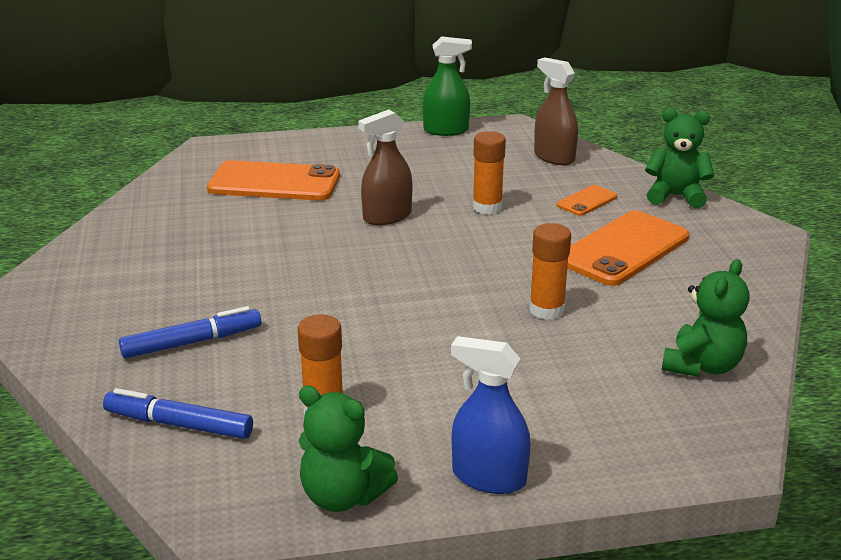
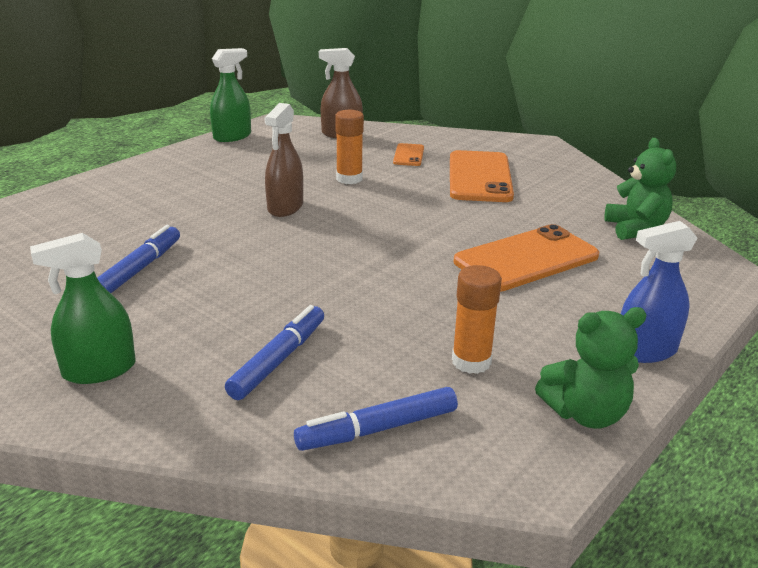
camera: 40 degrees left, 0 degrees up
orange phone [207,160,340,201] -> orange phone moved to [454,224,599,292]
orange glue stick [529,223,571,320] -> none
green teddy bear [645,108,714,209] -> none
none -> green spray bottle [30,233,136,384]
none -> blue marker [97,225,180,293]

